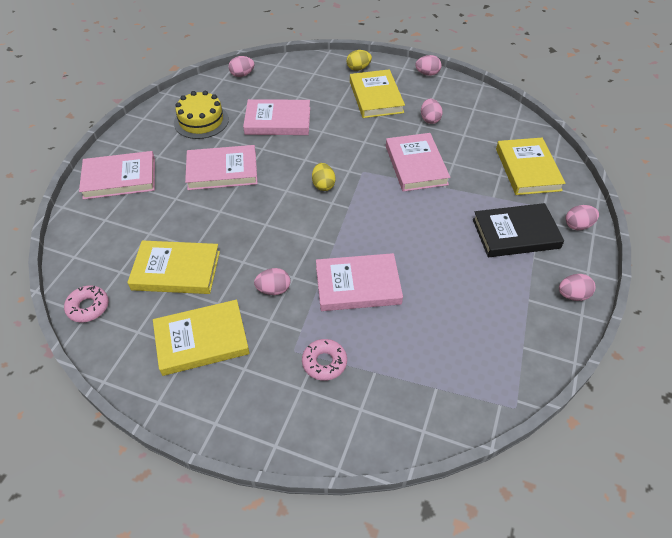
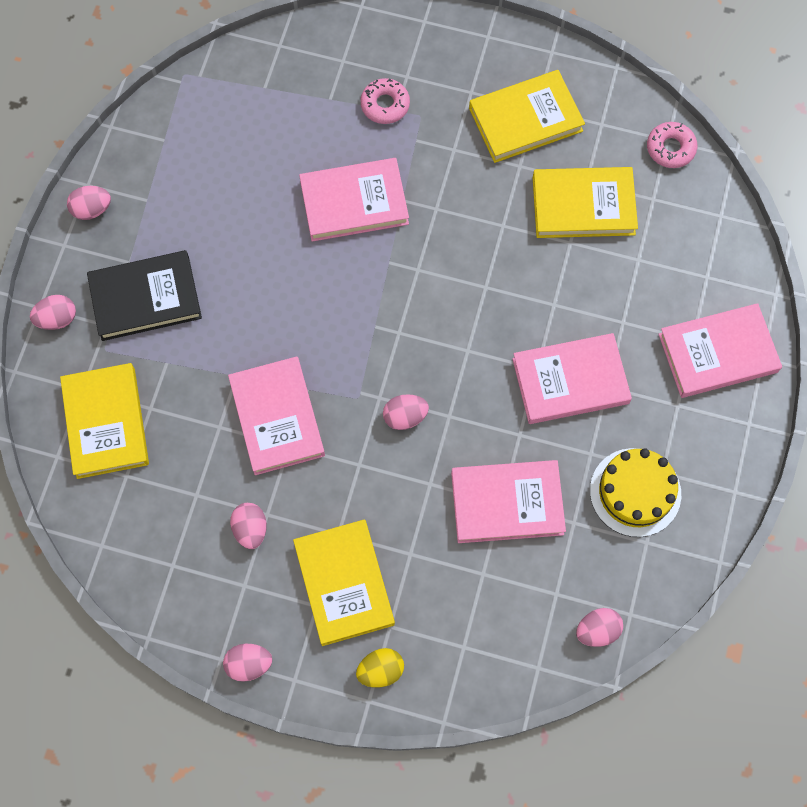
camera: 175 degrees right, 20 degrees up
pink egg [254,268,290,295] -> pink egg moved to [383,394,429,430]
yellow egg [312,163,335,191] -> none

